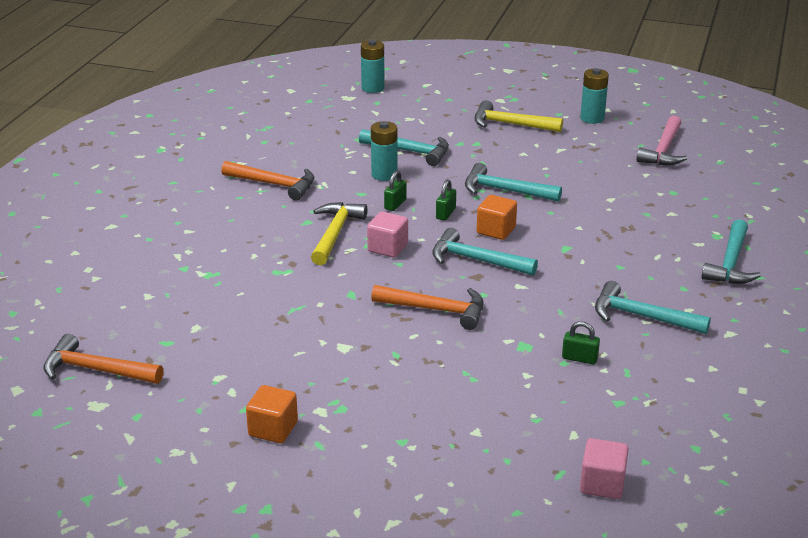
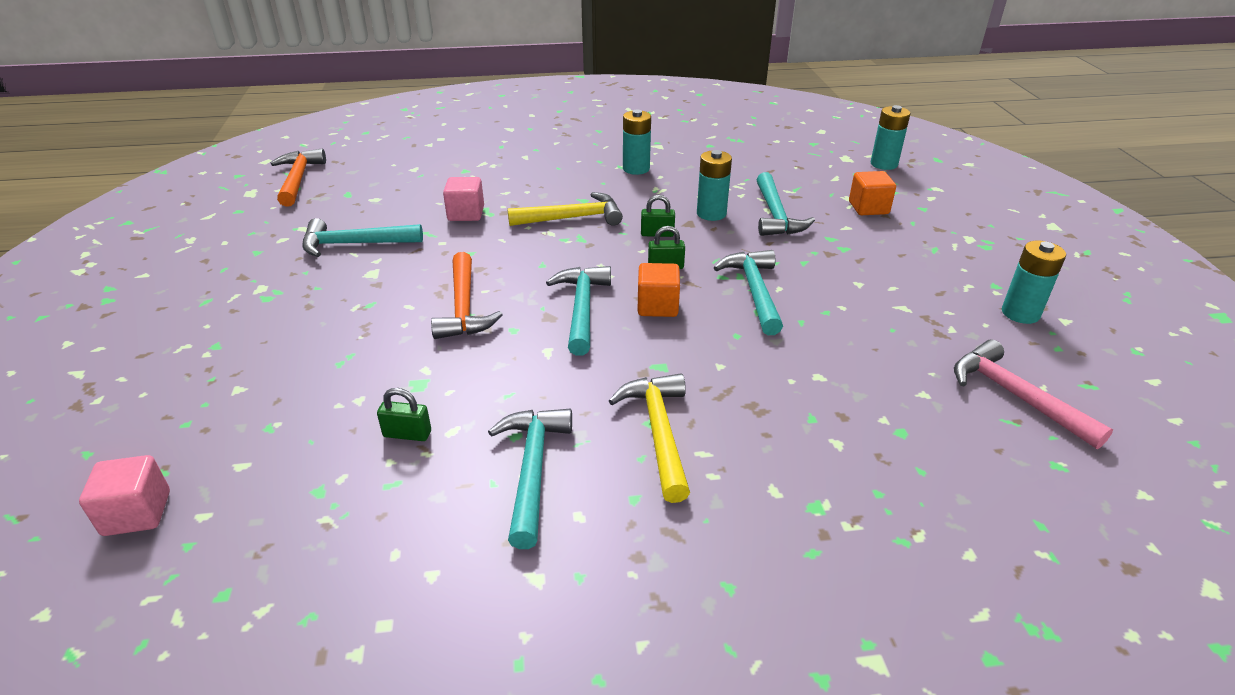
camera: 65 degrees right, 5 degrees up
orange hammer [221,161,314,201] -> turquoise battery [623,109,651,175]
orange cube [246,385,298,443] -> orange cube moved to [849,171,896,215]
pink cube [367,211,408,258] -> pink cube moved to [443,177,484,221]
yellow hammer [474,100,563,132] -> yellow hammer moved to [609,373,690,503]
green padlock [562,321,600,364] -> green padlock turned 75 degrees counterclockwise [377,388,431,441]
pink hammer [637,116,687,165] -> pink hammer turned 60 degrees clockwise [954,339,1113,449]
turquoise hammer [701,219,761,284] -> turquoise hammer moved to [302,218,423,257]

